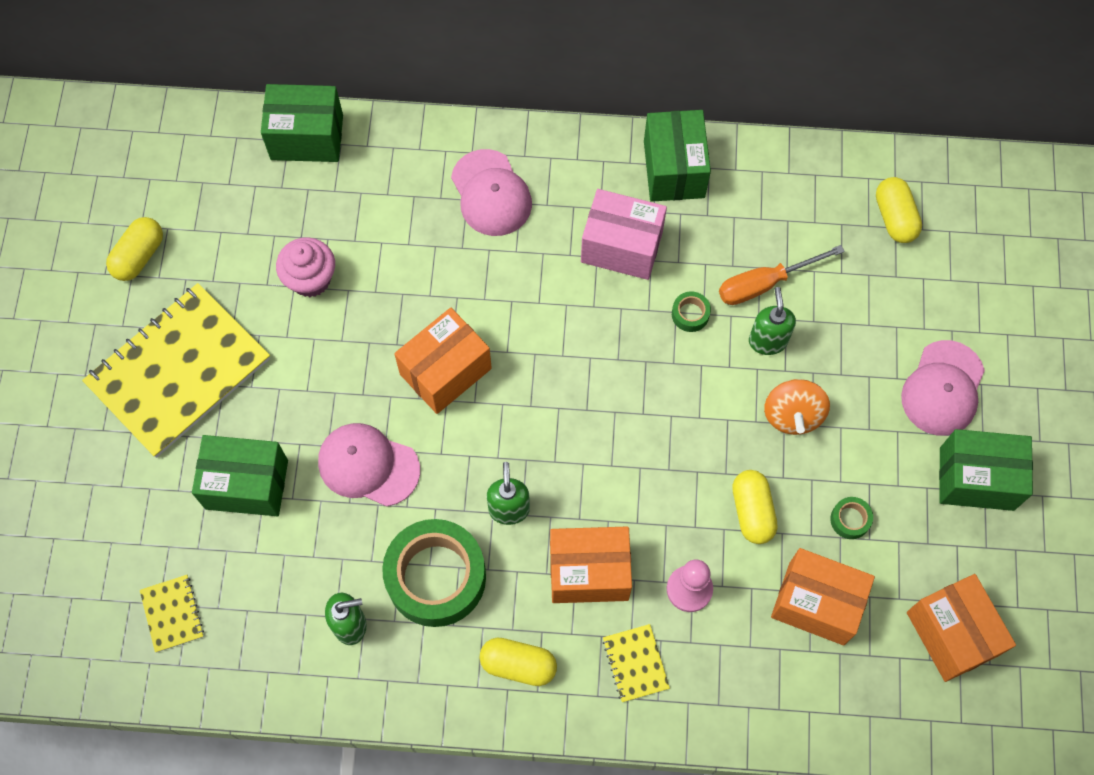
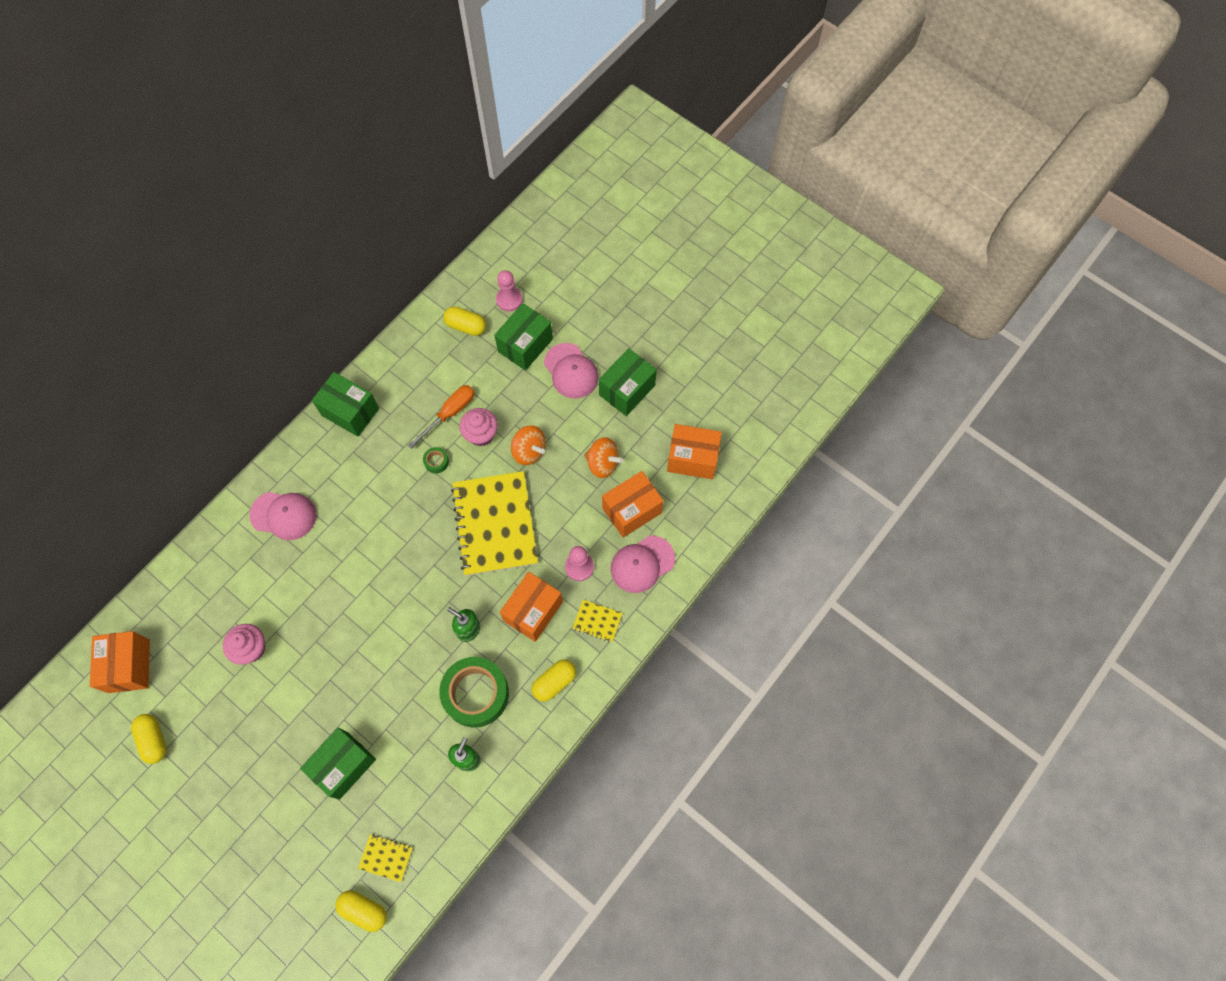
camera: 55 degrees left, 0 degrees up
yellow notebook [82,283,270,458] -> yellow notebook moved to [451,471,538,576]
green box [261,84,343,162] -> green box moved to [494,303,553,371]
pink cap [318,423,420,507] -> pink cap moved to [611,535,675,593]
orange box [394,308,492,414] -> orange box moved to [90,631,150,693]
pink box [581,189,667,280] -> none
orange screwdriver [719,245,845,305] -> orange screwdriver turned 150 degrees counterclockwise [408,385,474,449]
yellow capsule [732,470,778,544] -> yellow capsule moved to [335,890,387,932]
green soap dispenser [749,287,796,355] -> pink cupcake [459,408,498,447]
green tape [830,497,873,539] -> orange spinning top [584,437,623,478]
none -> pink pawn [496,270,523,311]

